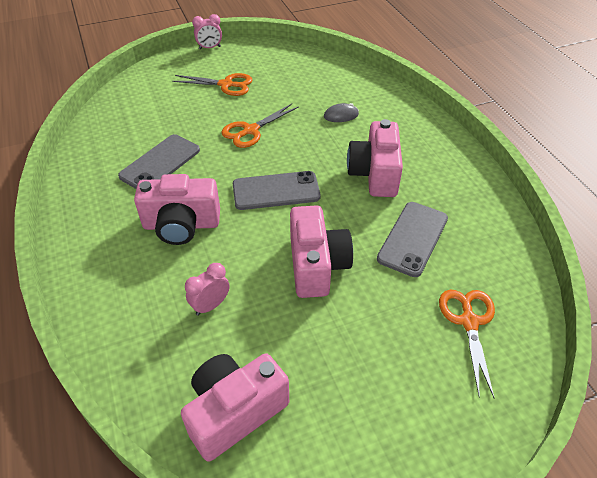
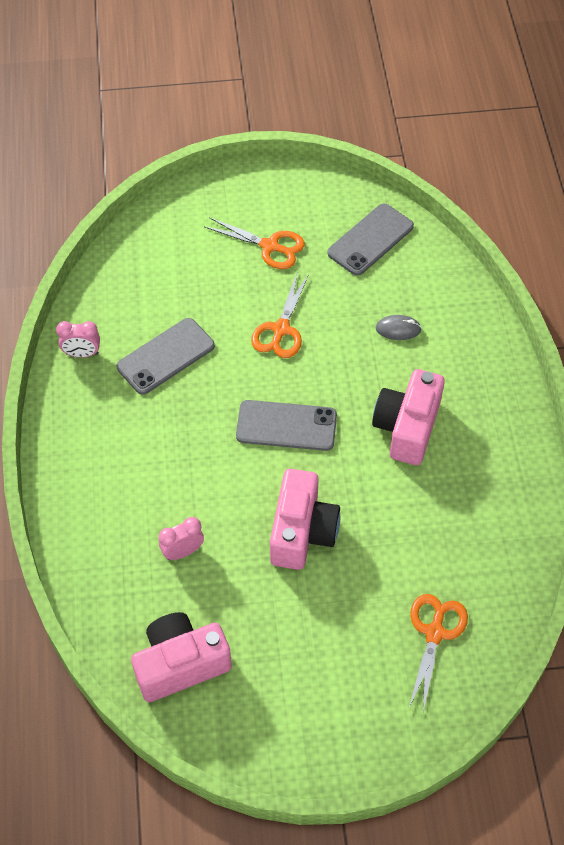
camera: 15 degrees right, 10 degrees up
pink camera [134,174,220,245] -> none
pink clock [192,14,222,49] -> pink clock moved to [56,321,100,358]
orange scissors [221,104,298,148] -> orange scissors turned 45 degrees counterclockwise [251,273,309,358]
grey phone [377,202,448,277] -> grey phone moved to [327,203,414,276]

